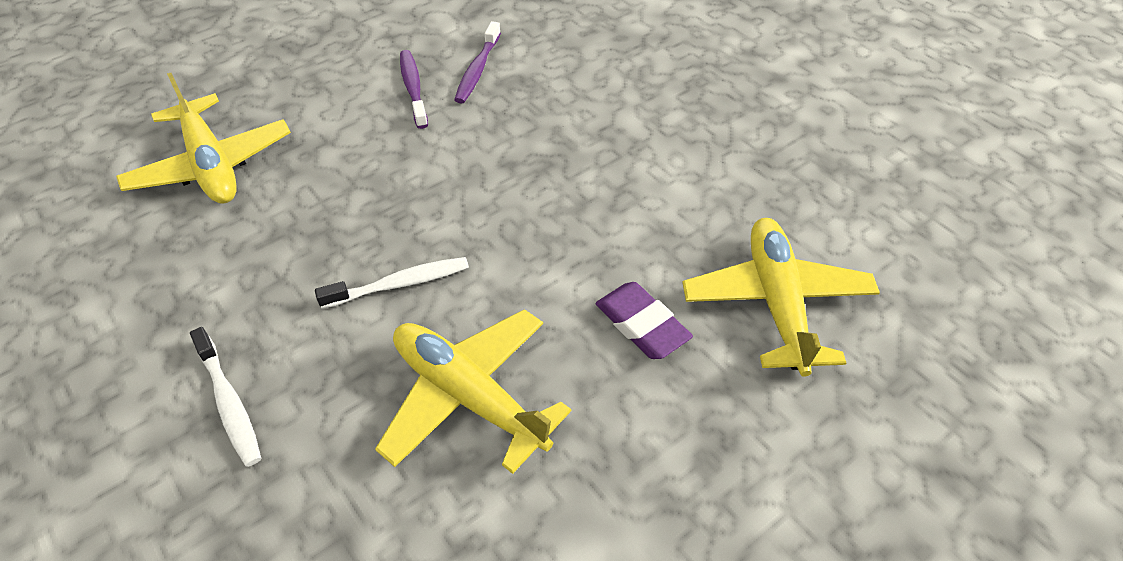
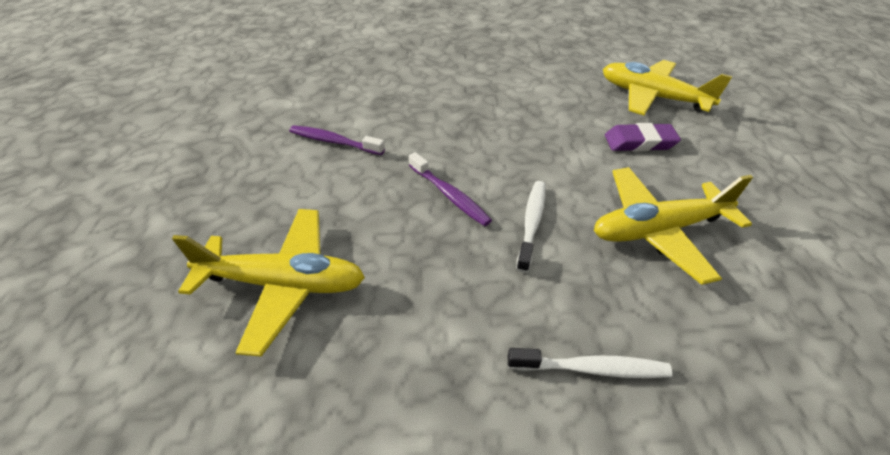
camera: 55 degrees left, 5 degrees down
purple toothbrush [454,21,501,104] -> purple toothbrush moved to [409,152,492,226]

